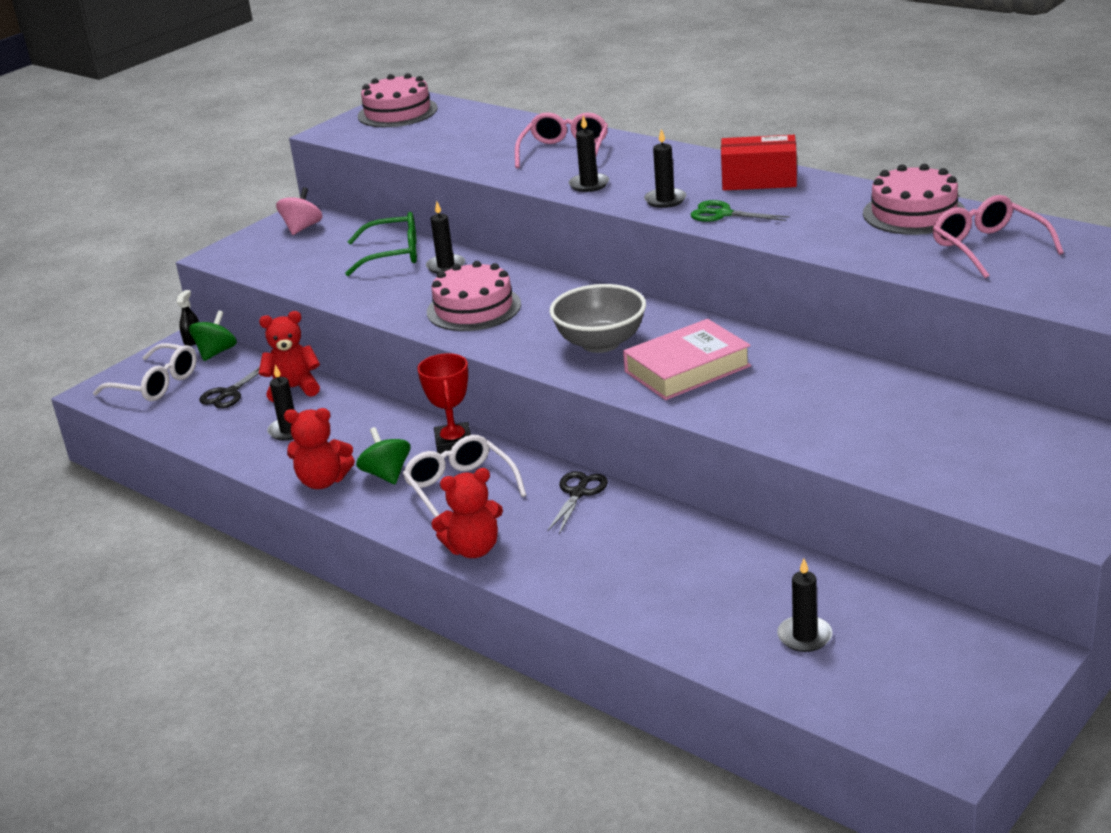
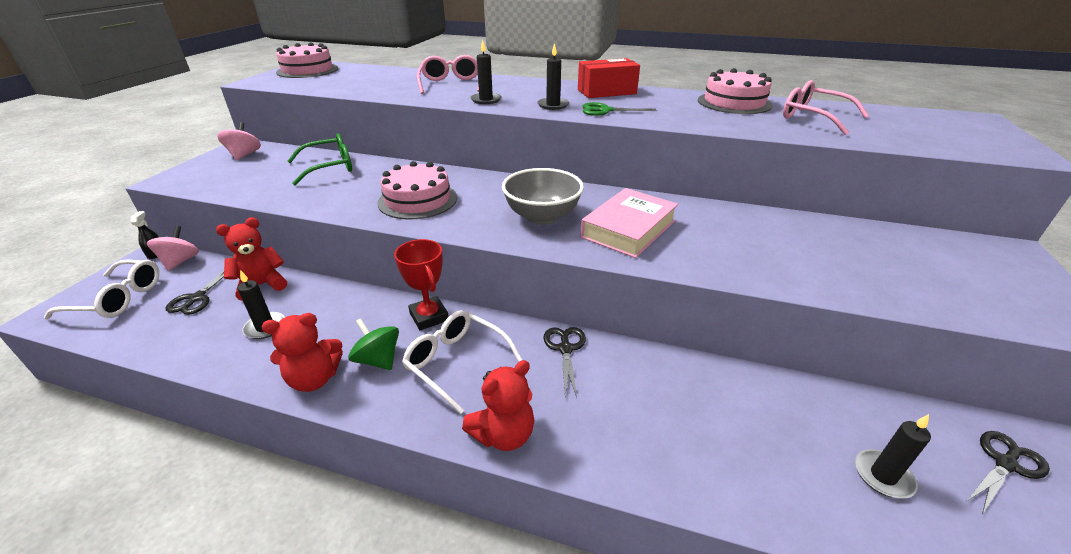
camera: 25 degrees left, 5 degrees up
green spinning top [189,311,237,361] -> pink spinning top [147,226,199,271]
black candle [426,201,465,274] -> none
none -> black scissors [967,431,1050,514]

